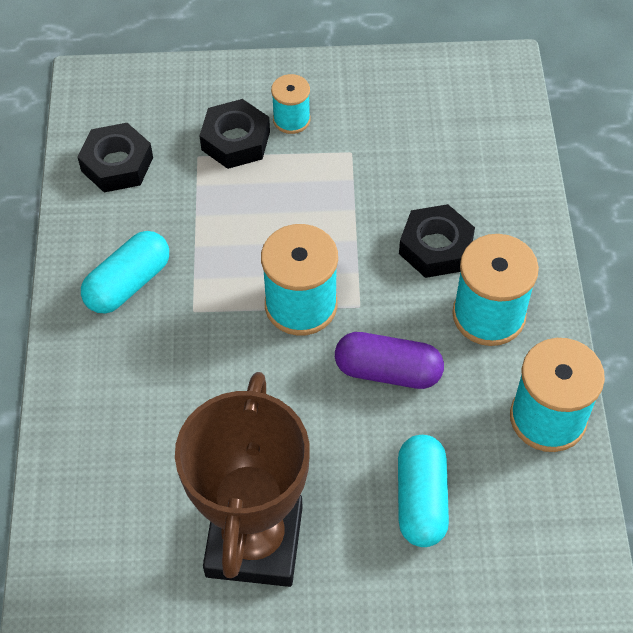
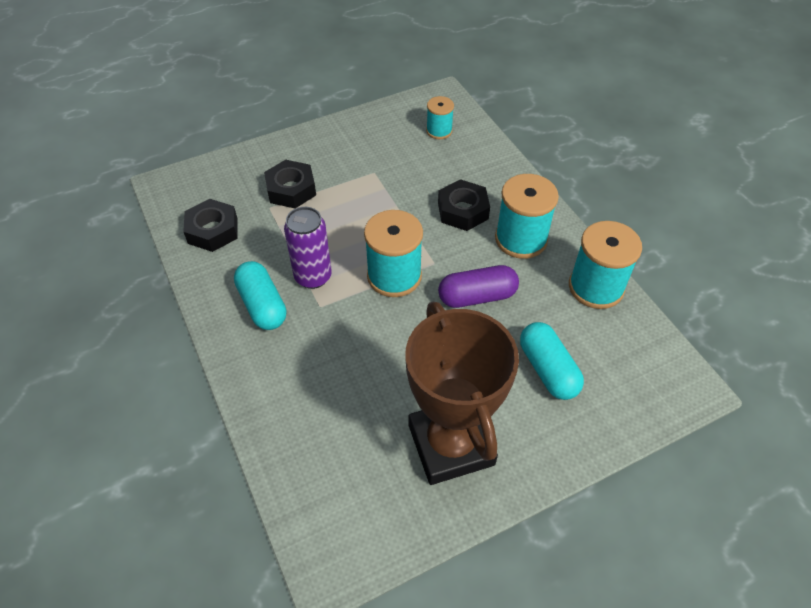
camera: 25 degrees left, 5 degrees down
turquoise capsule [81,231,169,314] -> turquoise capsule turned 45 degrees counterclockwise [234,261,286,330]
turquoise spool [271,74,311,134] -> turquoise spool moved to [426,96,454,139]
none -> purple can [284,207,332,289]

